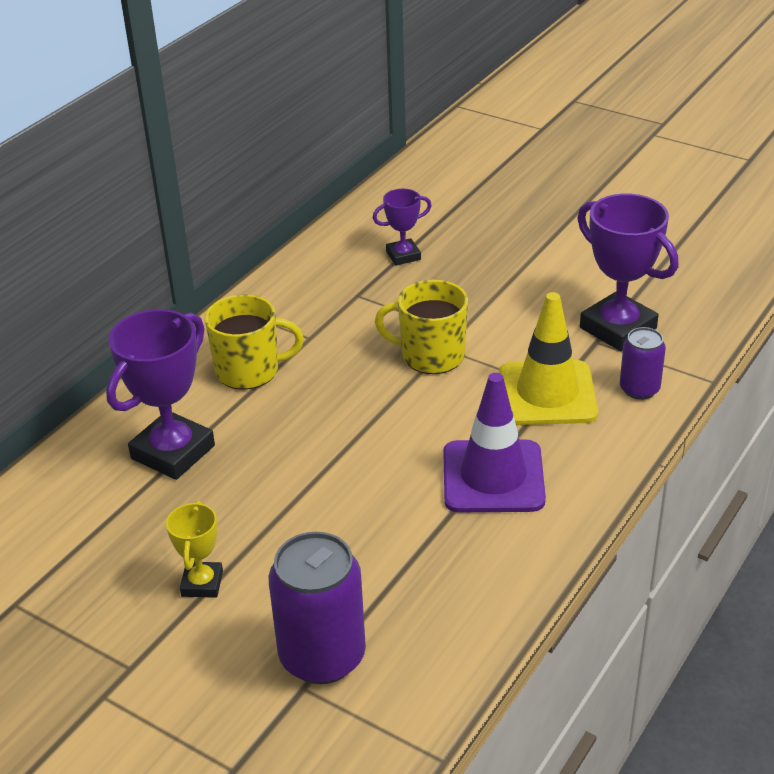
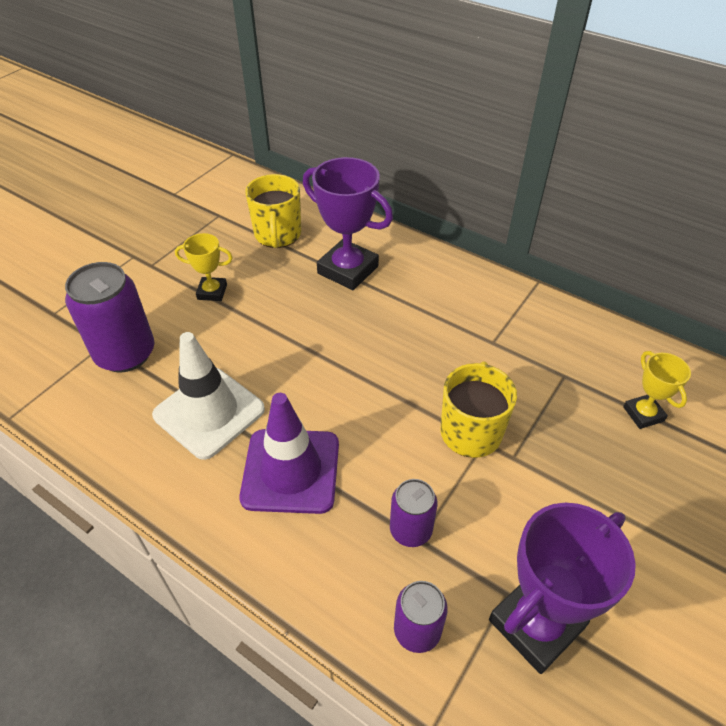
camera: 90 degrees right, 10 degrees up
yellow mug [204,294,304,390] -> yellow mug moved to [245,174,301,248]
purple trophy [373,189,432,266] -> yellow trophy [623,351,691,429]
yellow traffic cone [499,292,598,425] -> purple can [390,479,438,547]
none -> white traffic cone [152,332,265,460]

